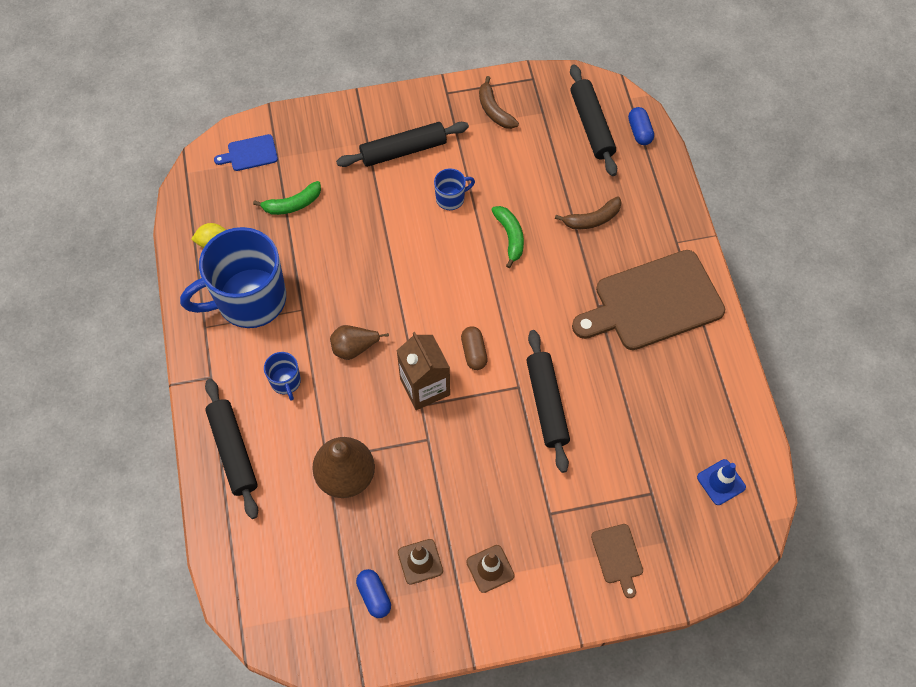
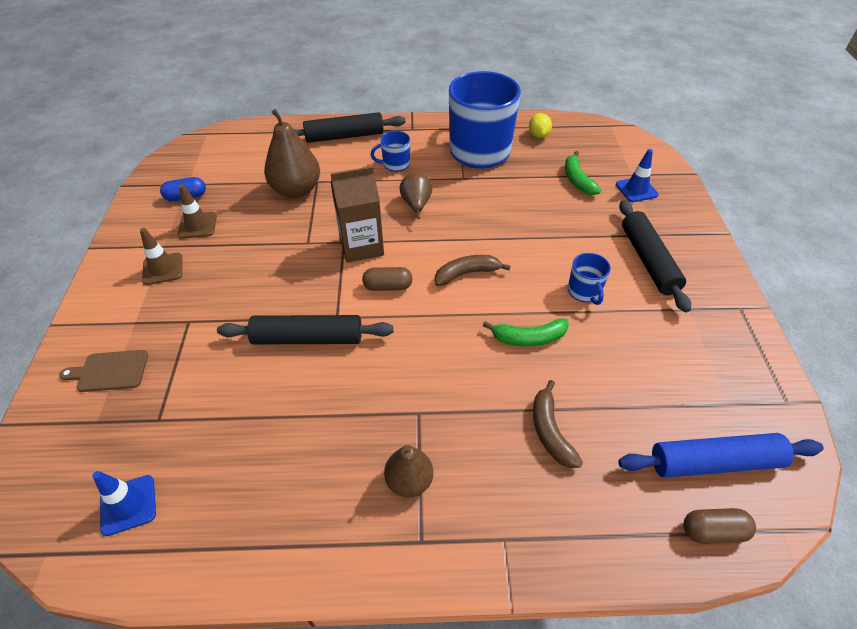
camera: 100 degrees right, 15 degrees down
blue cutting board [214,134,278,171] -> none
brown banana [479,76,519,129] -> brown banana moved to [435,255,511,286]
black rolling pin [570,64,617,176] -> blue rolling pin [618,433,824,478]
brown cutting board [572,250,725,350] -> brown pear [384,445,433,497]
blue capsule [628,107,654,145] -> brown capsule [684,508,756,544]
none -> blue traffic cone [616,149,659,202]

